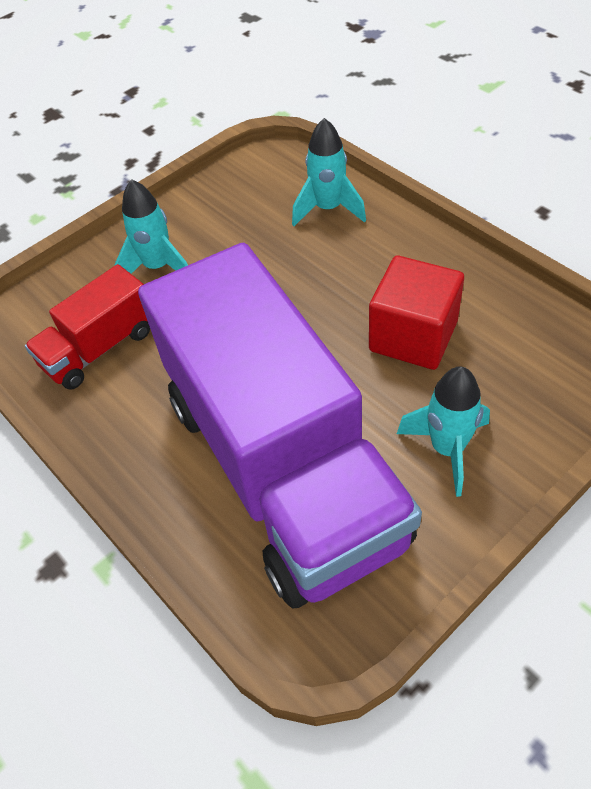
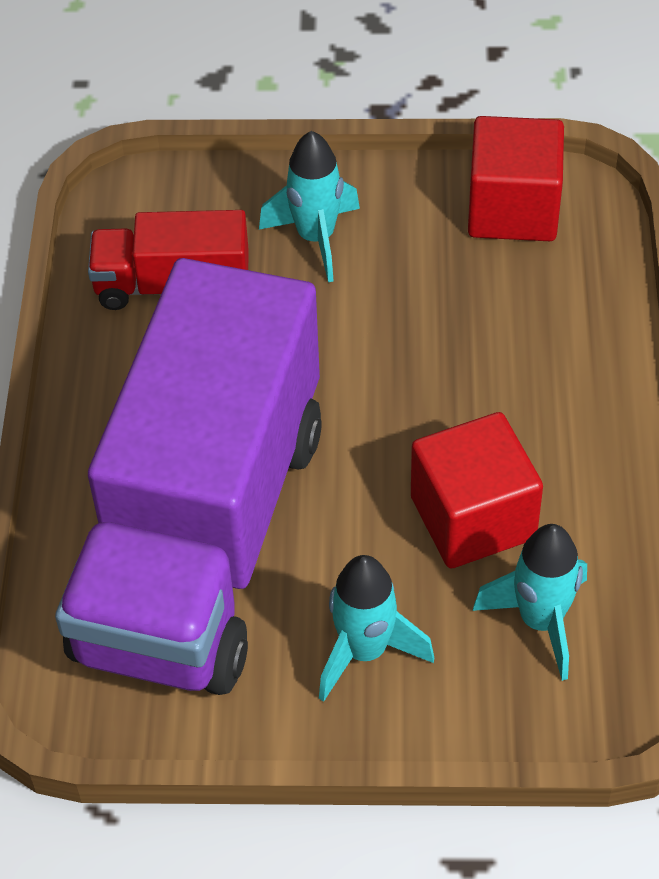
camera: 40 degrees right, 0 degrees up
turquoise rocket [292,118,366,226] -> turquoise rocket moved to [473,524,587,681]
none -> red cube [468,116,564,241]

